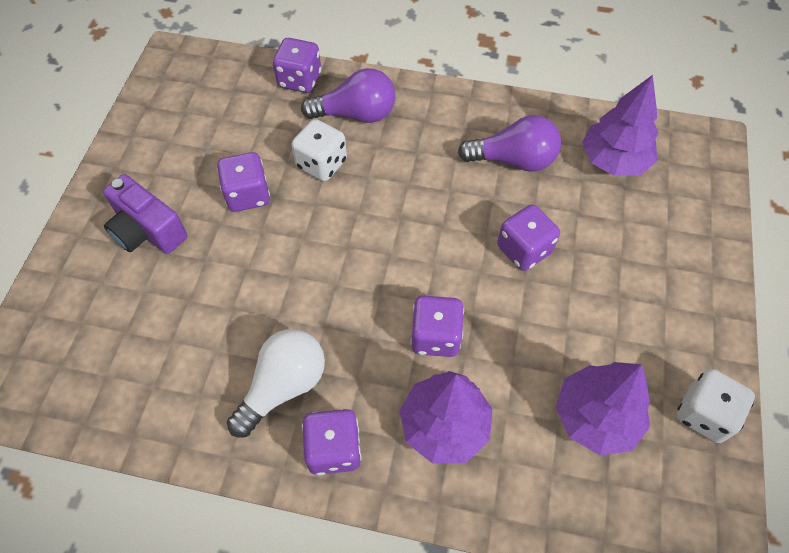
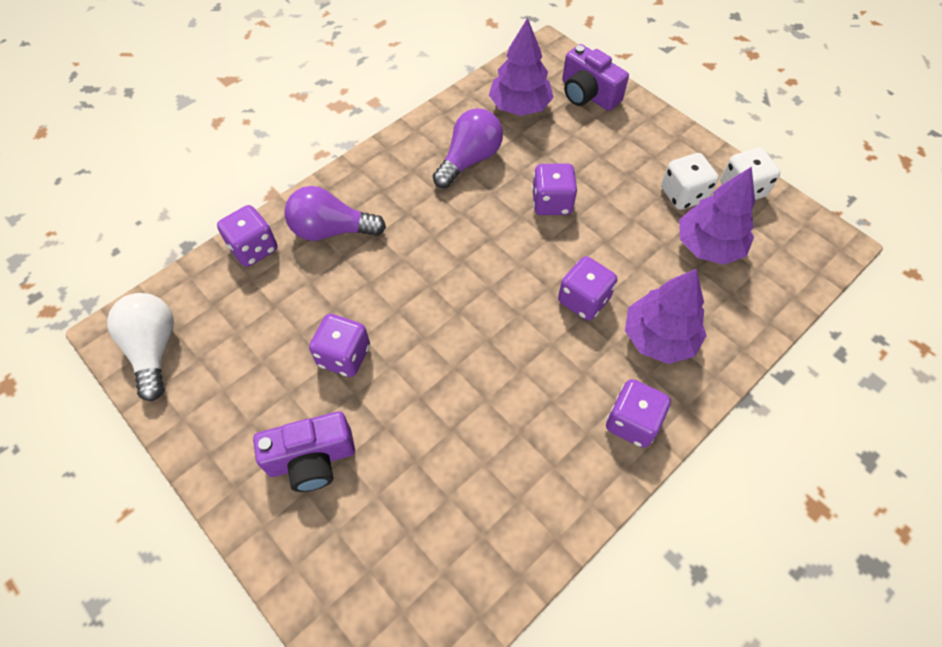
camera: 55 degrees left, 0 degrees up
white light bulb [227,329,325,438] -> white light bulb moved to [107,293,174,401]
white dice [291,119,347,181] -> white dice moved to [661,153,719,210]
purple light bulb [301,68,396,123] -> purple light bulb turned 120 degrees counterclockwise [284,186,386,241]
none -> purple camera [562,44,629,111]

